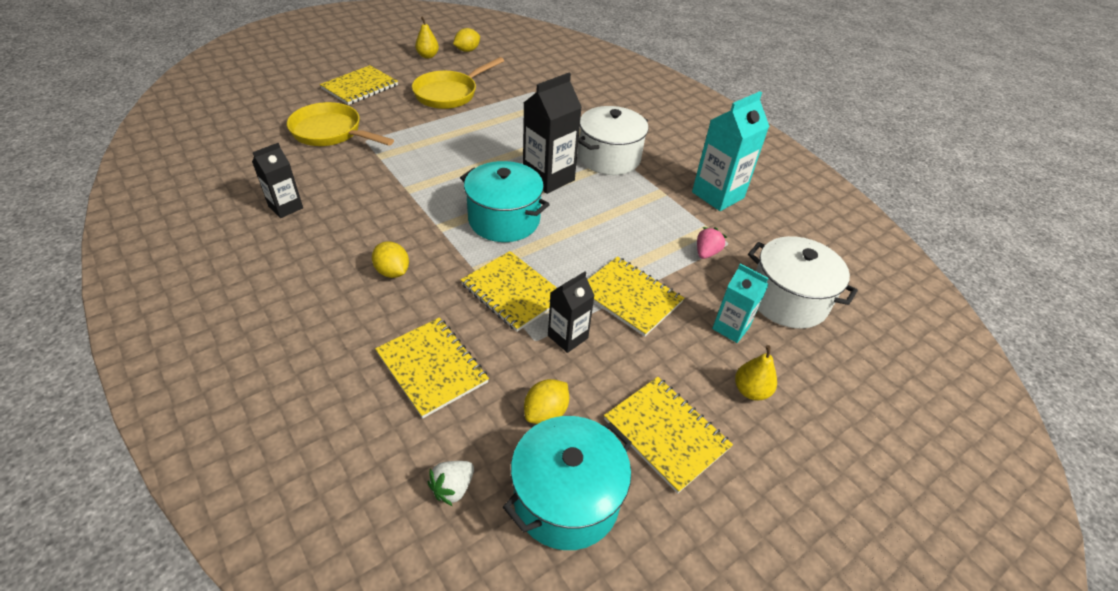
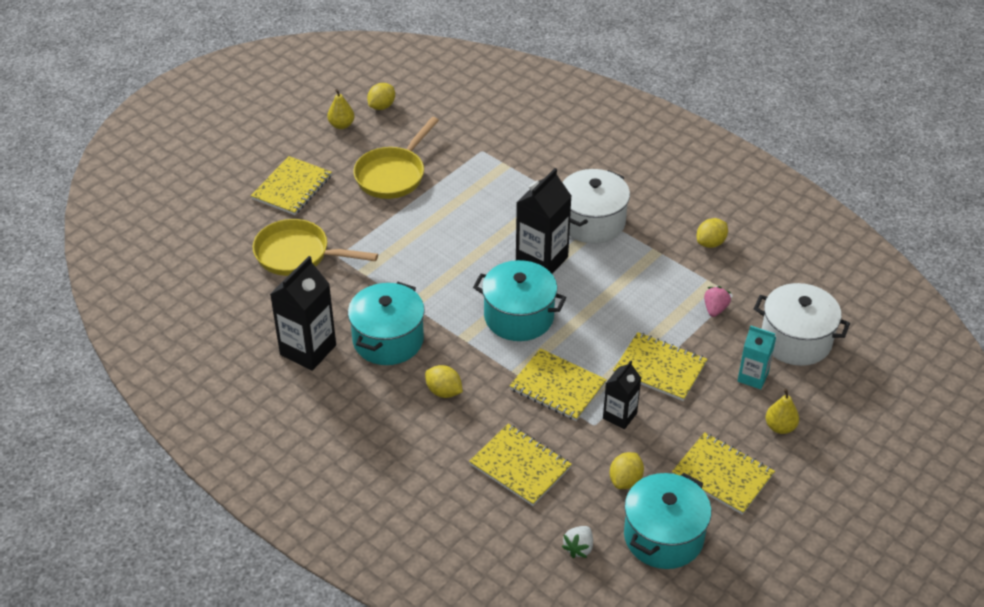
camera: 10 degrees left, 0 degrees up
black carton [252,143,303,218] -> black carton [270,256,336,371], size x1.67
turquoise carton [692,91,770,211] -> yellow lemon [697,218,728,248]
none -> turquoise pot [348,282,425,365]

